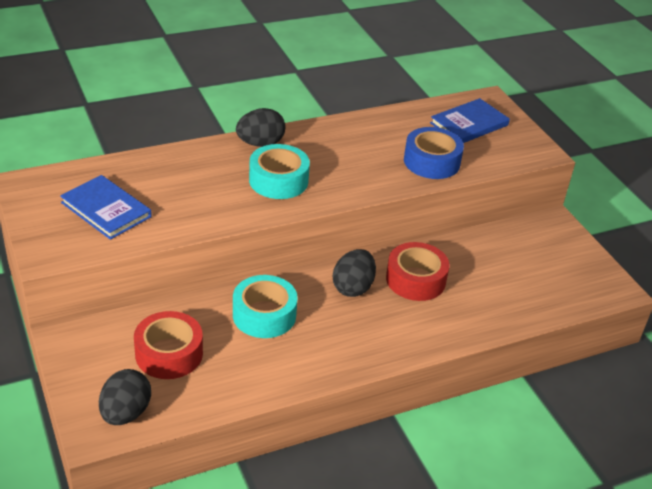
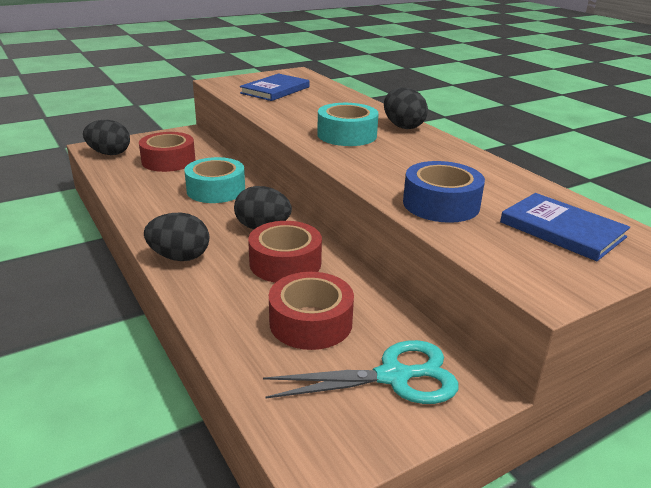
camera: 85 degrees right, 10 degrees down
none -> black egg [144,213,209,261]
none -> turquoise scissors [263,340,459,404]
none -> red tape [269,272,354,350]

